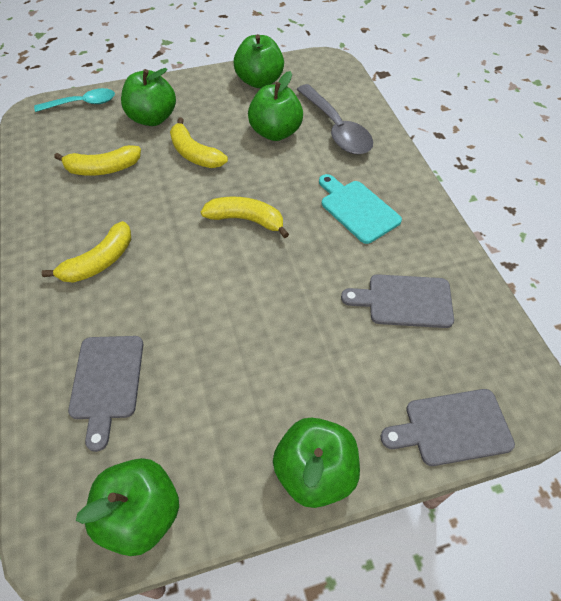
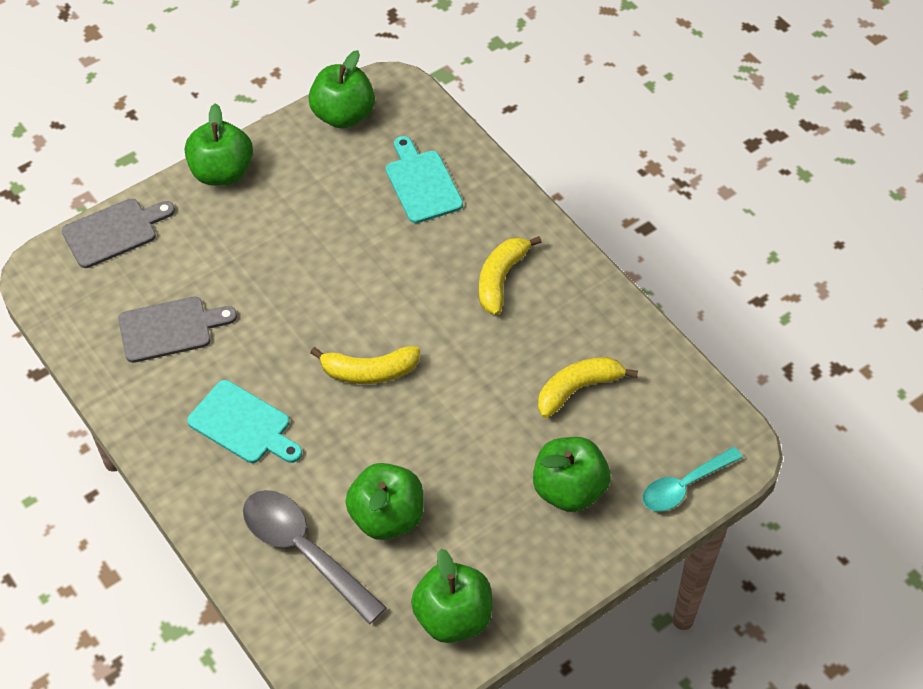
camera: 160 degrees right, 0 degrees up
grey cutting board [68,336,143,452] -> turquoise cutting board [386,136,463,223]
yellow banana [170,117,228,168] -> none

